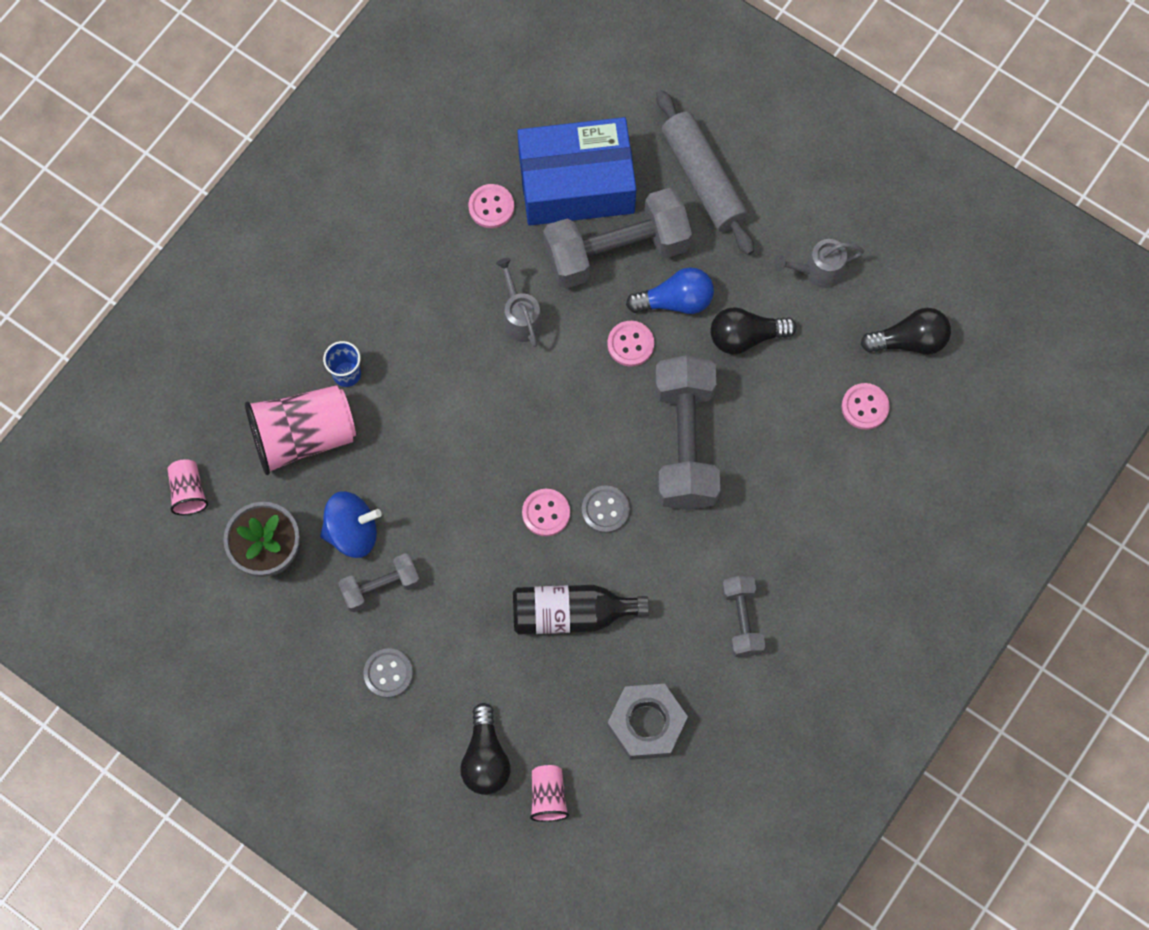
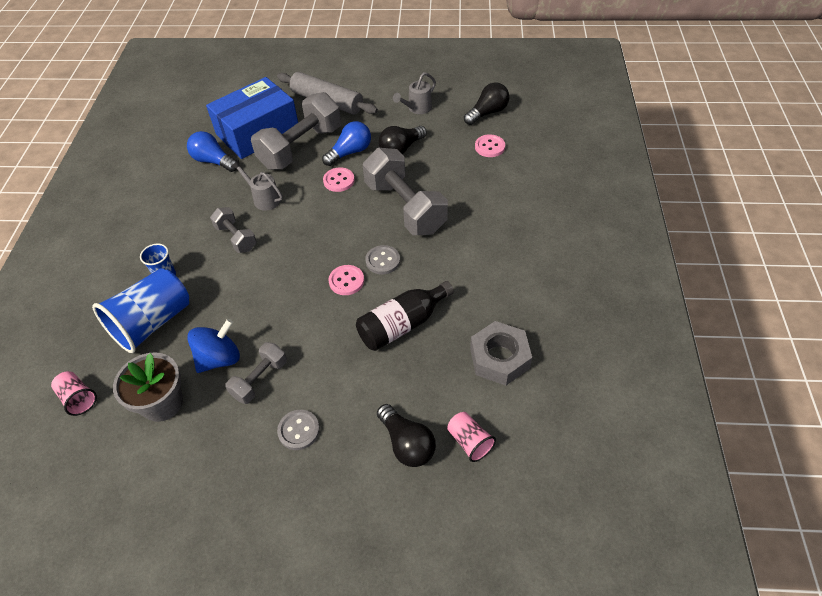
camera: 30 degrees left, 20 degrees down
pink cup [245,385,356,475] -> blue cup [92,268,189,353]
pink button [468,184,514,228] -> blue light bulb [187,131,237,172]
grey dumbbell [722,576,766,657] -> grey dumbbell moved to [210,207,257,253]

